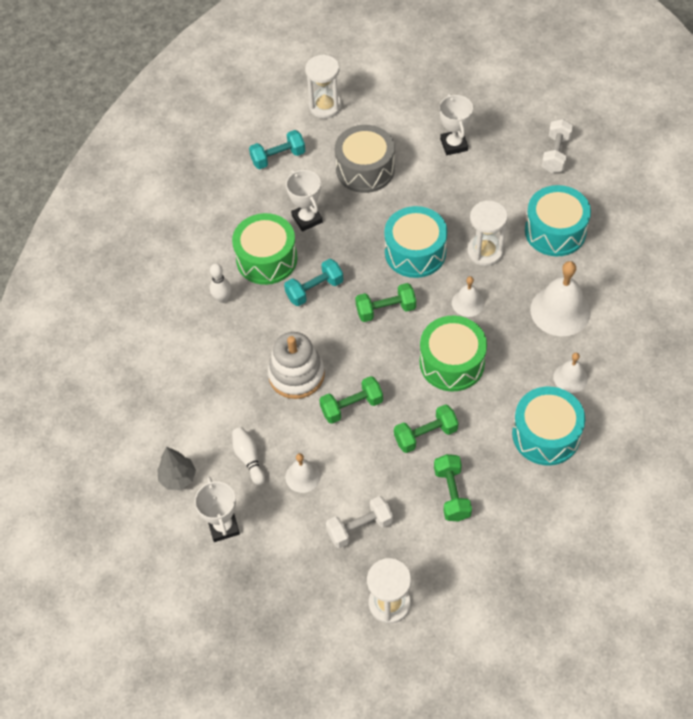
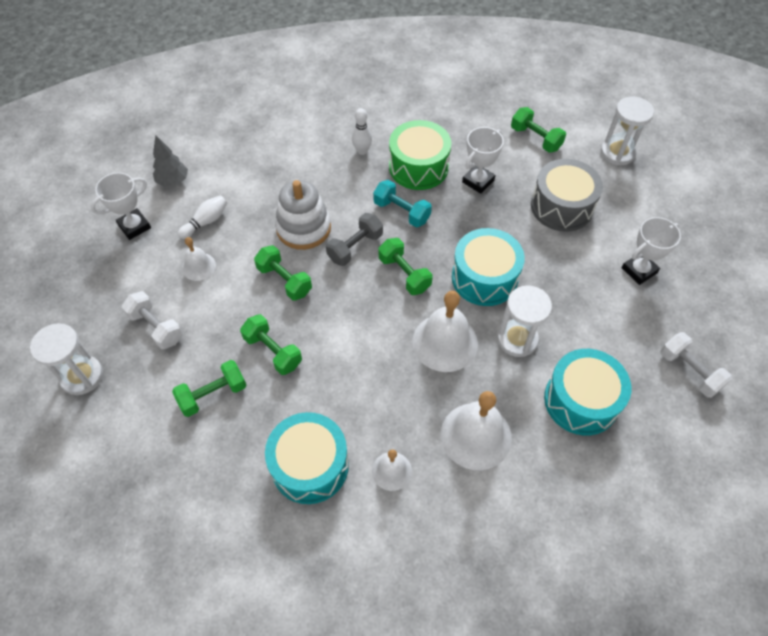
camera: 65 degrees right, 0 degrees up
turquoise dumbbell [249,130,305,169] -> green dumbbell [511,107,566,153]
green drum [420,316,487,391] -> none
white bell [452,276,484,317] -> white bell [412,291,478,372], size x1.82
white dumbbell [542,119,573,173] -> white dumbbell turned 60 degrees clockwise [660,332,732,398]
none -> grey dumbbell [326,213,383,266]

